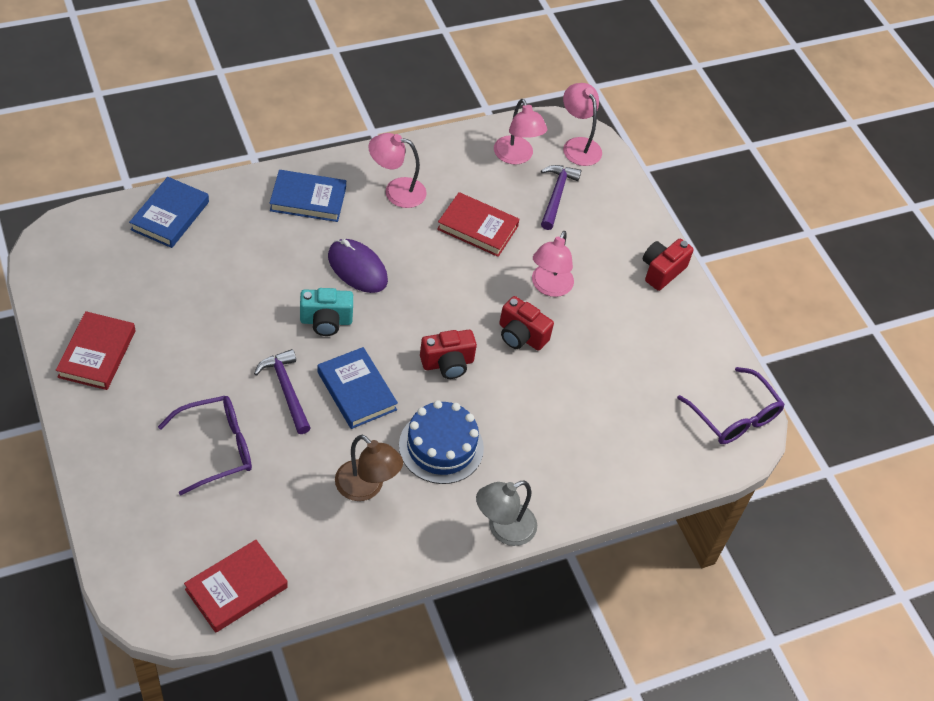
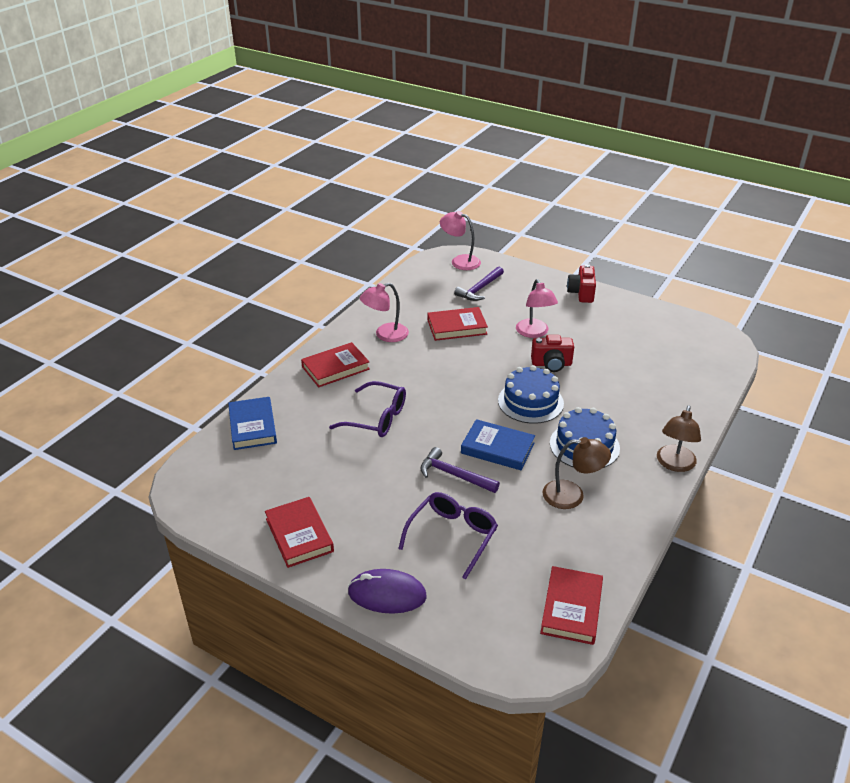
camera: 30 degrees left, 15 degrees down
blue book [270,170,346,222] -> red book [301,342,370,387]
turquoise camera [300,288,353,336] -> none
purple mouse [328,239,388,293] -> purple mouse moved to [348,569,427,614]
red camera [420,330,477,379] -> blue cake [498,365,564,424]
grey lamp [476,481,537,546] -> brown lamp [657,405,701,472]
pink lamp [494,99,547,165] -> none
purple hammer [541,165,581,230] -> purple hammer turned 120 degrees counterclockwise [454,267,504,301]
purple glasses [677,367,785,444] -> purple glasses moved to [329,381,406,437]

